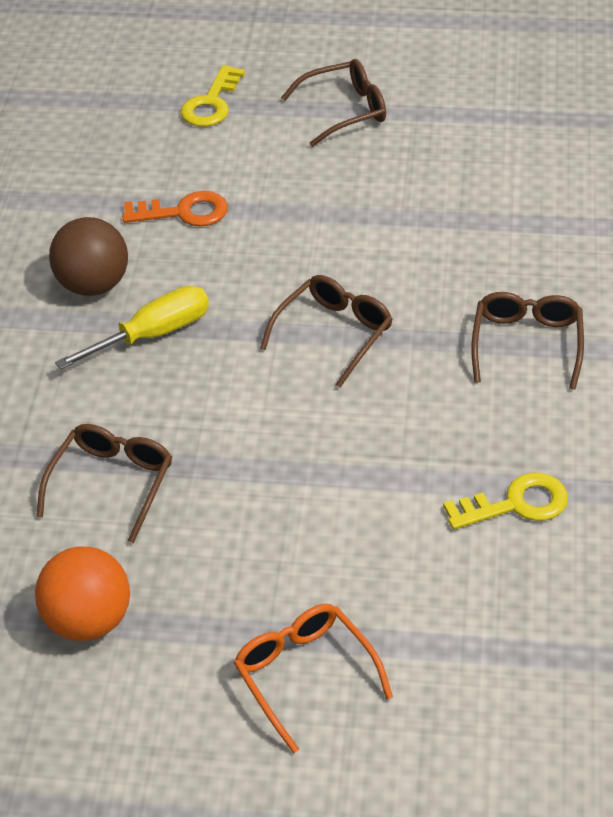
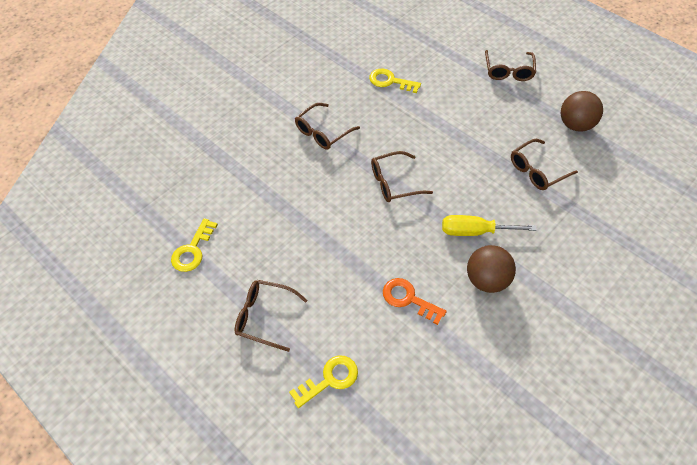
camera: 145 degrees left, 10 degrees up
orange ball [35,547,130,641] -> brown ball [561,91,603,132]
orange glasses [234,604,393,753] -> brown glasses [485,50,536,81]
none -> yellow key [171,218,218,272]

